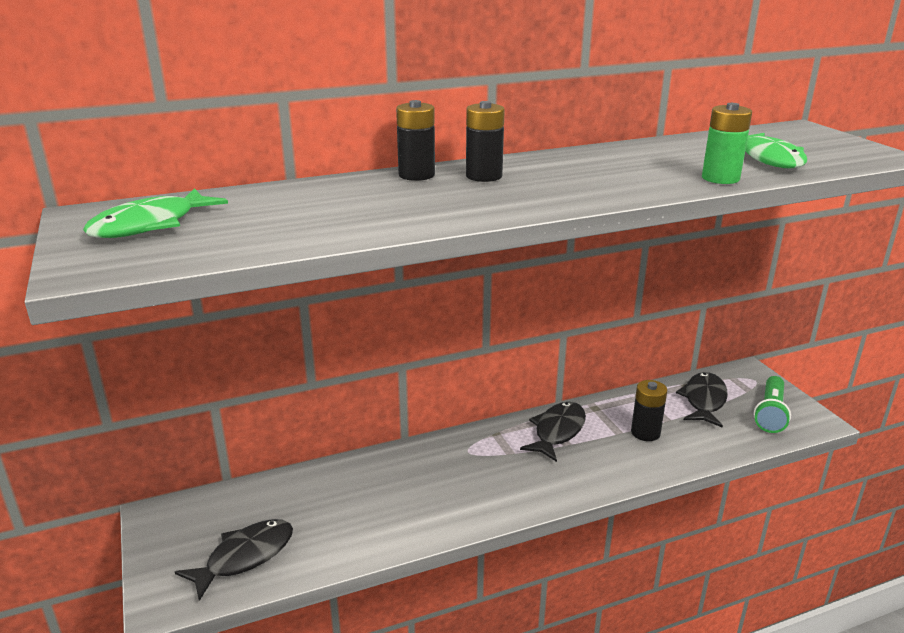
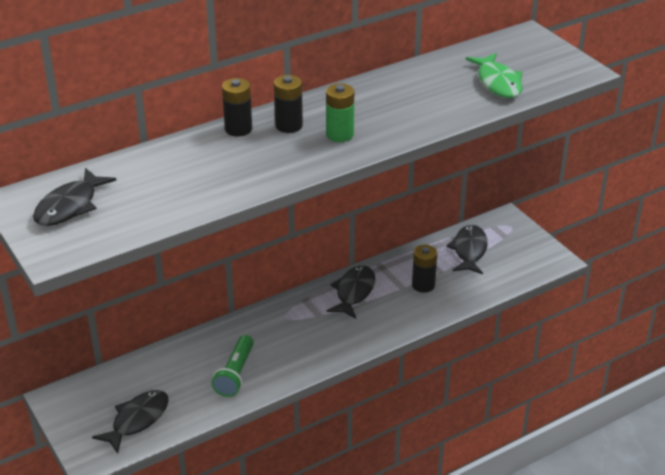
camera: 10 degrees left, 10 degrees up
green fish [83,188,228,238] -> black fish [33,168,116,226]
green battery [702,103,752,184] -> green battery moved to [326,83,354,142]
green flashlight [754,376,791,433] -> green flashlight moved to [211,335,254,397]

